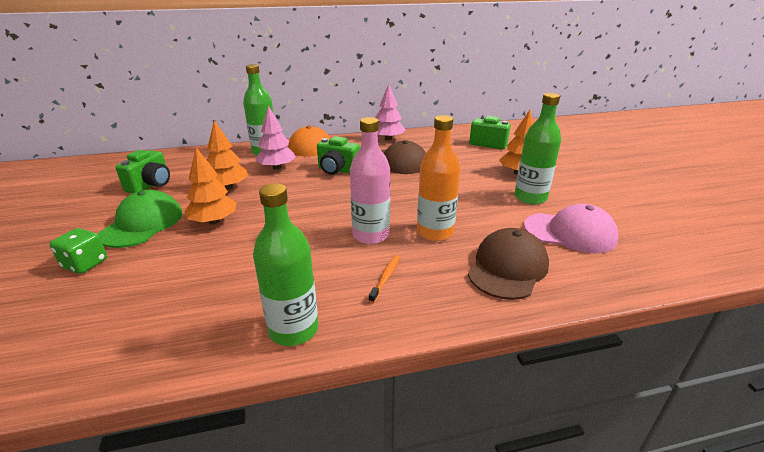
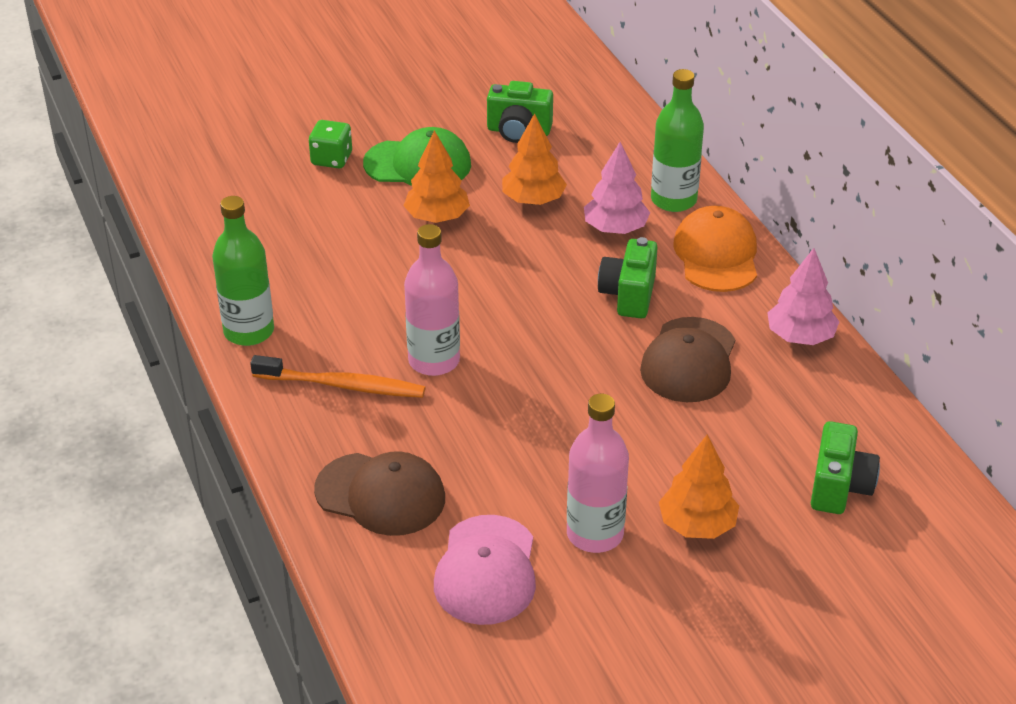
camera: 80 degrees right, 10 degrees up
orange toothbrush [369,255,400,303] -> orange toothbrush [250,355,425,398], size x1.92
orange bottle [417,115,461,241] -> none
green bottle [514,93,561,204] -> pink bottle [567,394,629,553]

